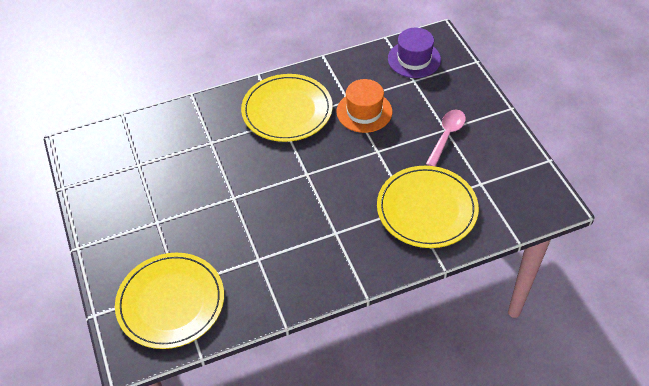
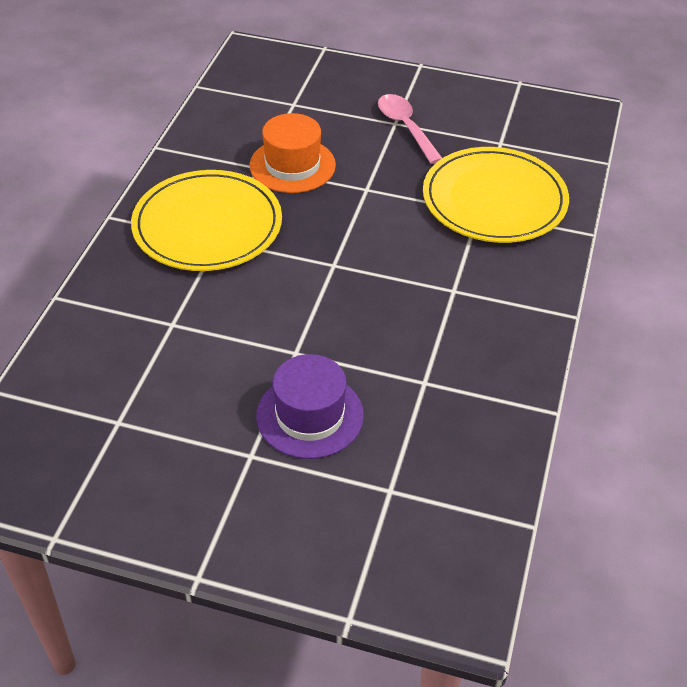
camera: 55 degrees left, 5 degrees down
yellow plate [115,253,224,349] -> none
purple hat [388,28,441,78] -> purple hat moved to [256,354,364,459]

